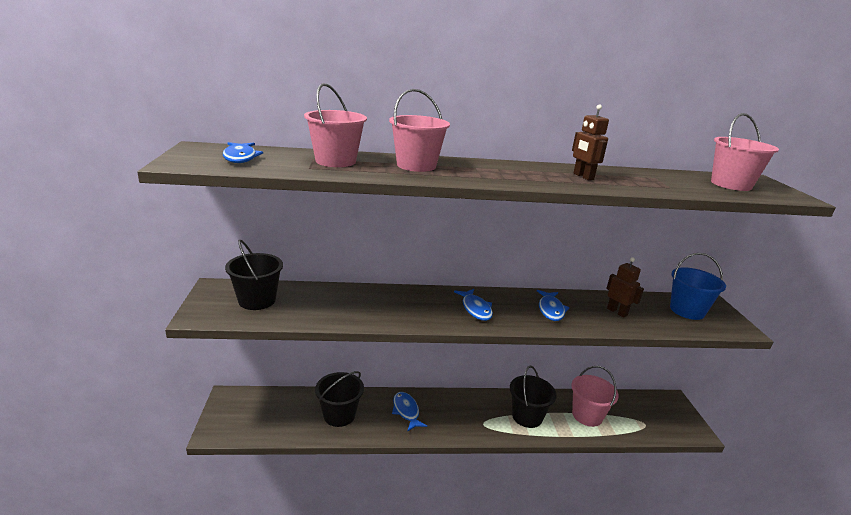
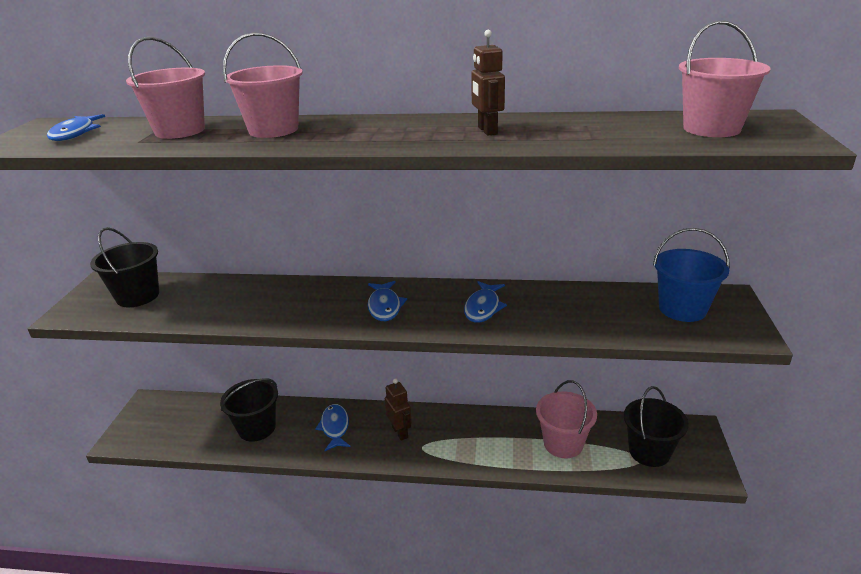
camera: 15 degrees right, 5 degrees up
black bucket [510,366,557,428] -> black bucket moved to [624,386,689,467]
brown robot [606,257,644,318] -> brown robot moved to [385,378,412,441]

